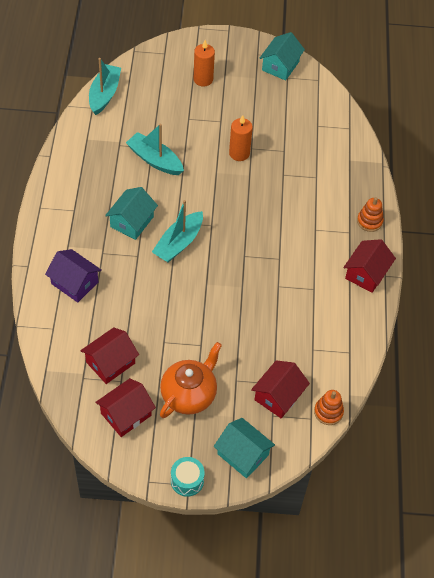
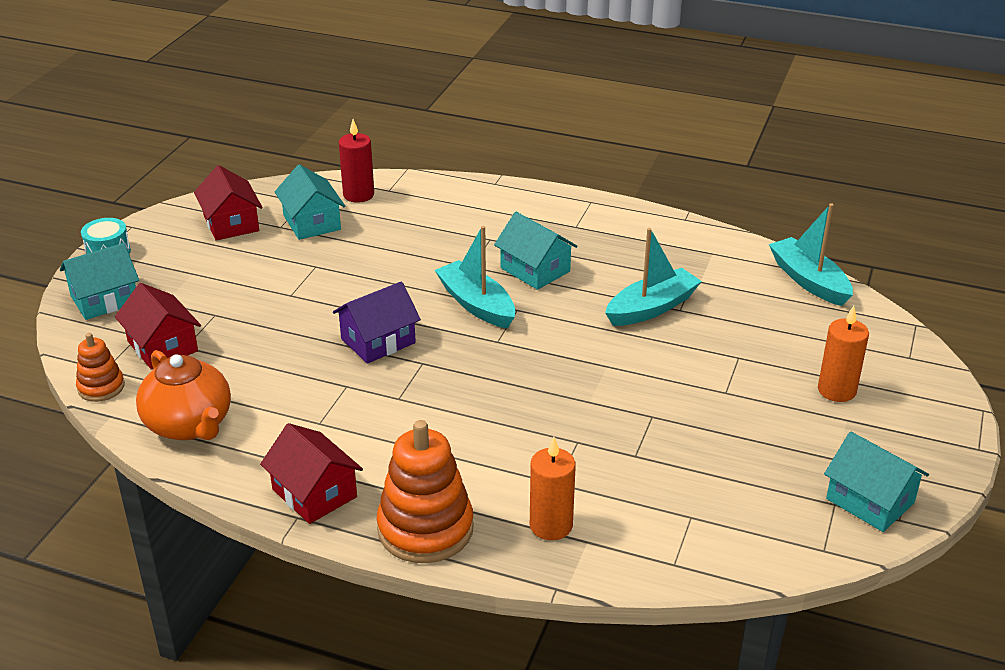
camera: 110 degrees right, 20 degrees down
purple house [45,249,102,302] -> purple house moved to [333,281,421,364]
red house [80,327,139,384] -> turquoise house [275,164,345,240]
turquoise boat [89,58,121,115] -> turquoise boat turned 150 degrees counterclockwise [769,203,853,306]
orange teapot [160,342,222,418] -> orange teapot moved to [136,350,231,440]
orange candle [229,115,253,161] -> orange candle moved to [530,437,576,540]
orange stacking toy [357,197,384,232] -> orange stacking toy [377,420,474,563], size x1.84
none -> red candle [339,119,374,203]

